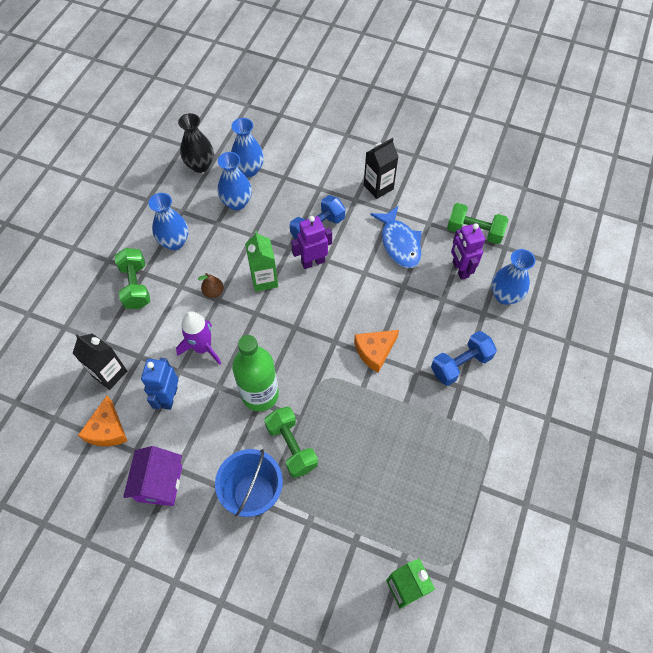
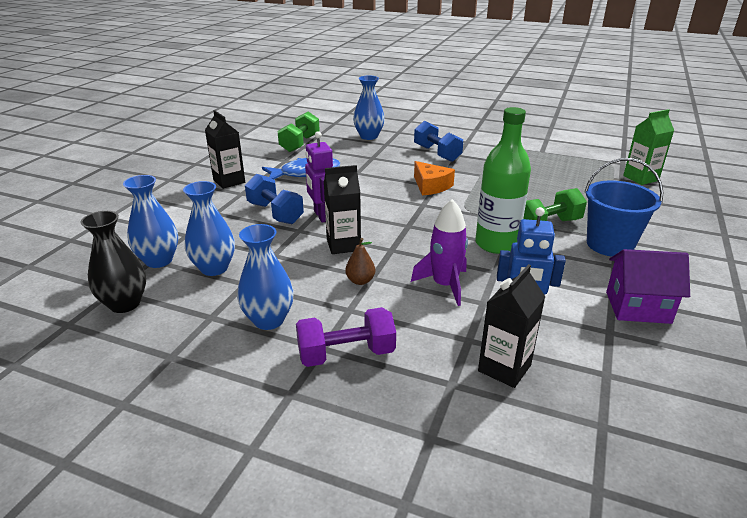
camera: 90 degrees left, 30 degrees down
orange cheese [78,396,127,446] -> none
green dumbbell [115,248,150,309] -> purple dumbbell [296,307,396,367]
green carton [245,231,278,292] -> black carton [324,165,361,254]
purple robot [451,223,485,280] -> none

